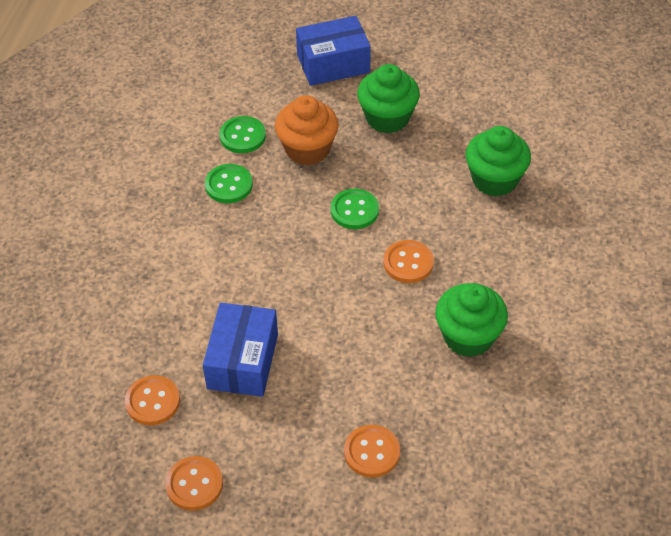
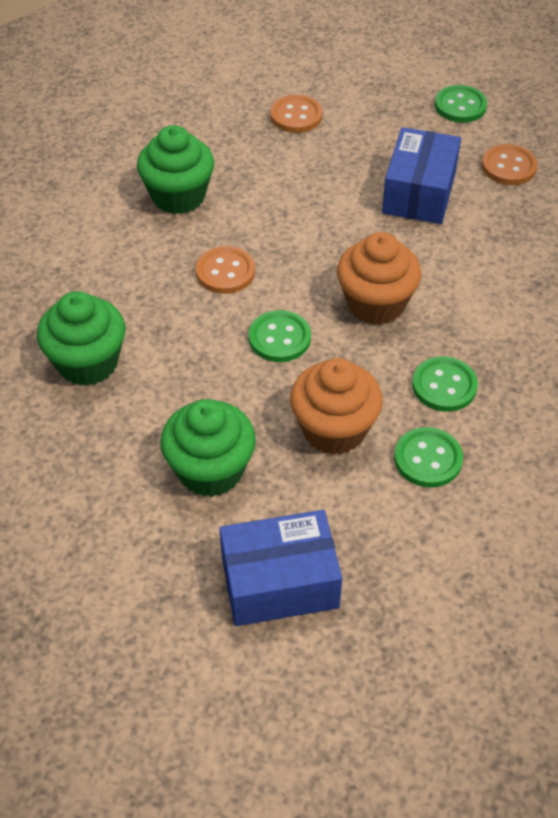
camera: 175 degrees left, 0 degrees up
orange button [165,456,223,511] -> green button [435,85,487,123]
none -> orange cupcake [337,232,421,325]

